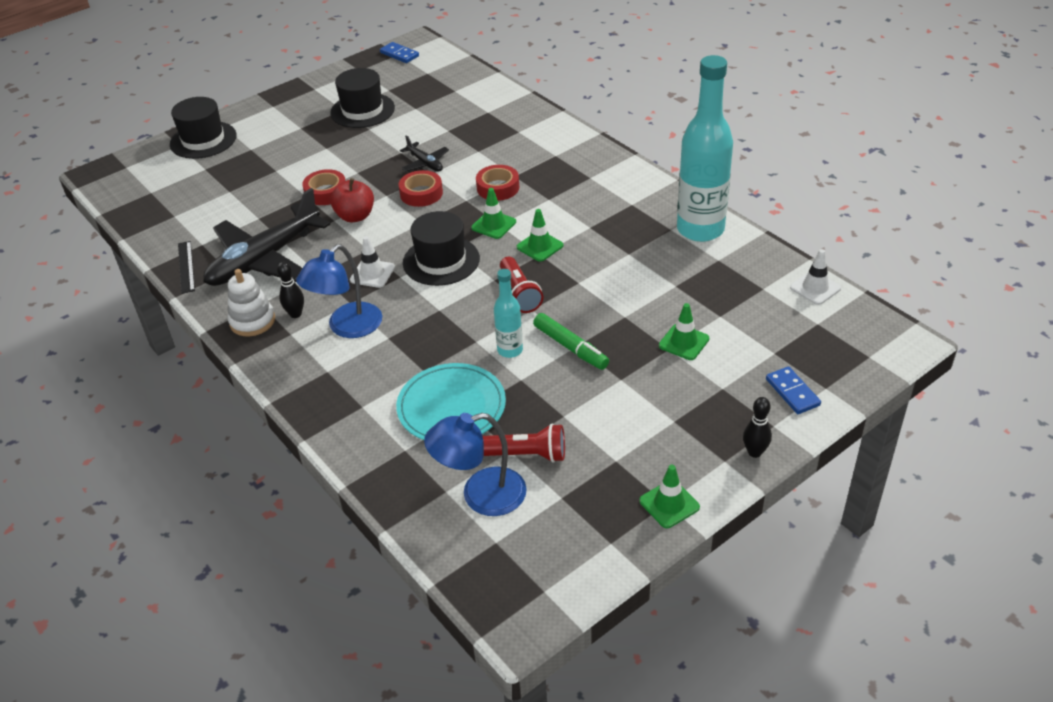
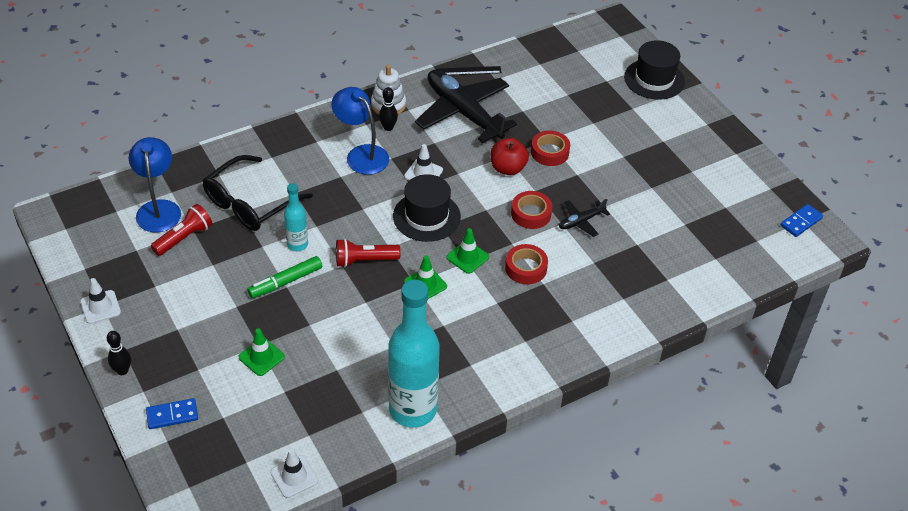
camera: 95 degrees right, 5 degrees up
black hat [330,68,395,128] -> none
turquoise plate [396,363,506,440] -> black glasses [202,155,313,231]
red flashlight [483,424,565,463] -> red flashlight turned 150 degrees counterclockwise [151,204,212,256]
green traffic cone [639,465,700,528] -> white traffic cone [80,278,121,324]

